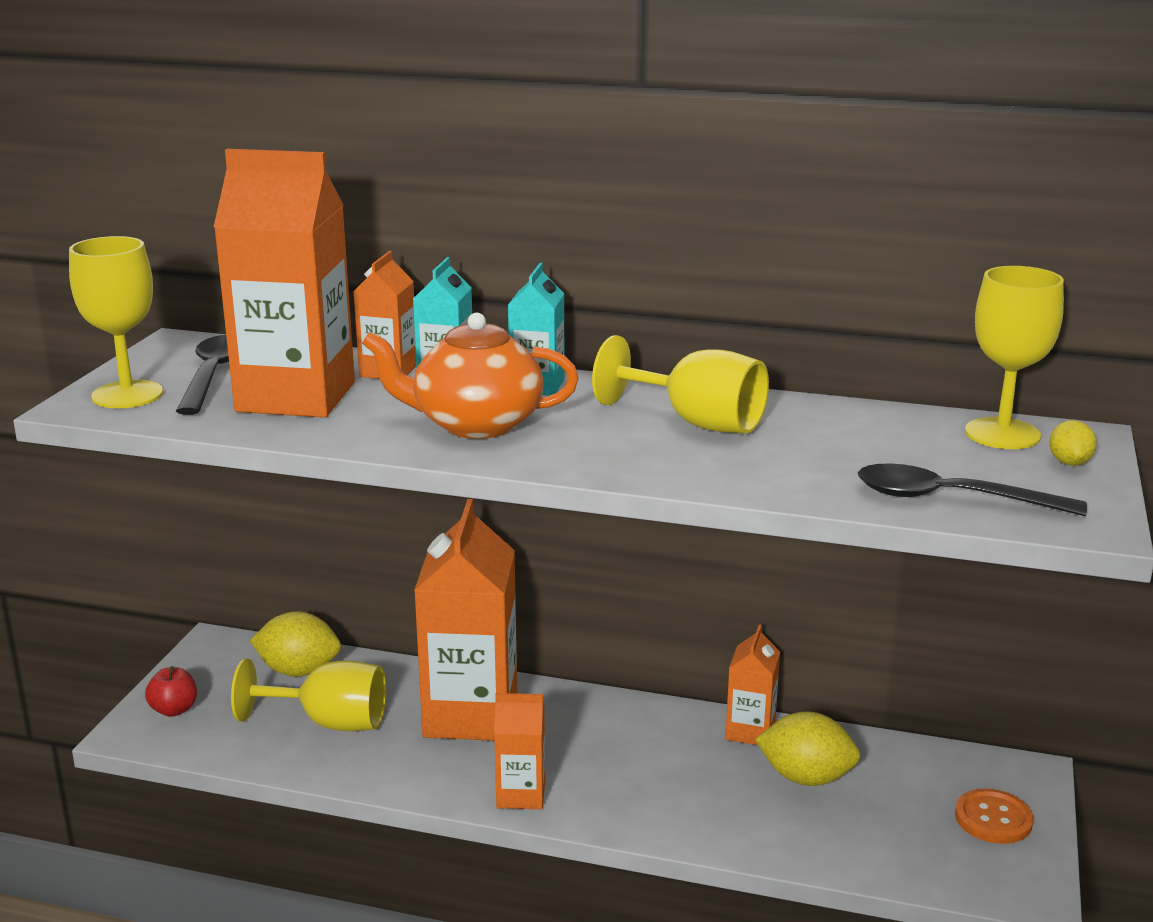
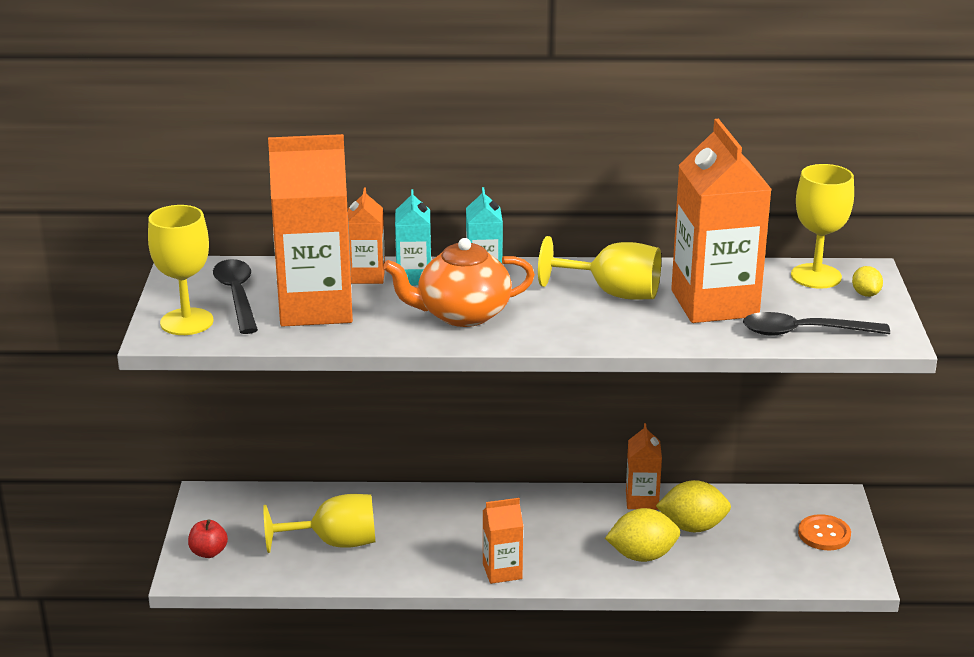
camera: 15 degrees left, 5 degrees up
yellow lemon [250,611,341,677] -> yellow lemon moved to [605,508,680,562]
orange carton [414,499,517,741] -> orange carton moved to [671,119,772,323]

